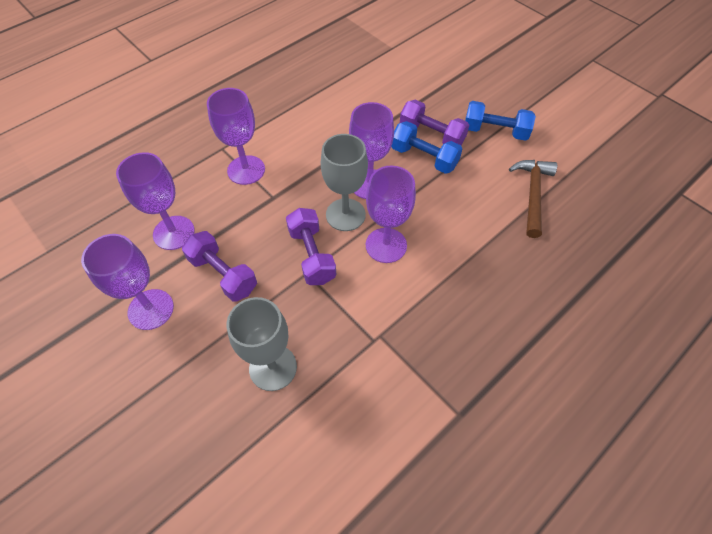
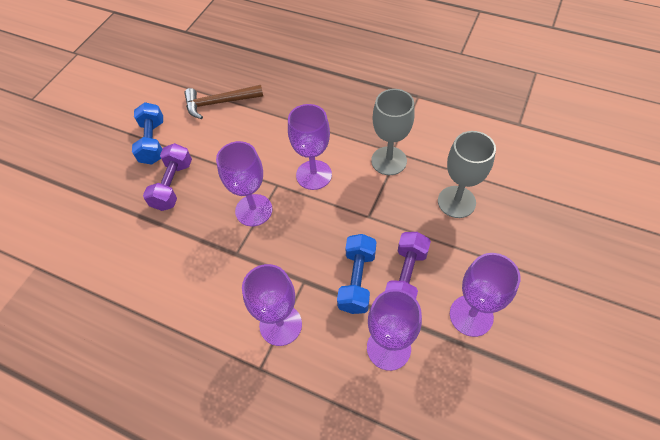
camera: 110 degrees left, 0 degrees up
purple dumbbell [286,208,336,285] -> none
grey goblet [321,134,368,231] -> grey goblet moved to [371,89,415,175]
blue dumbbell [391,121,462,174] -> blue dumbbell moved to [337,234,377,314]

